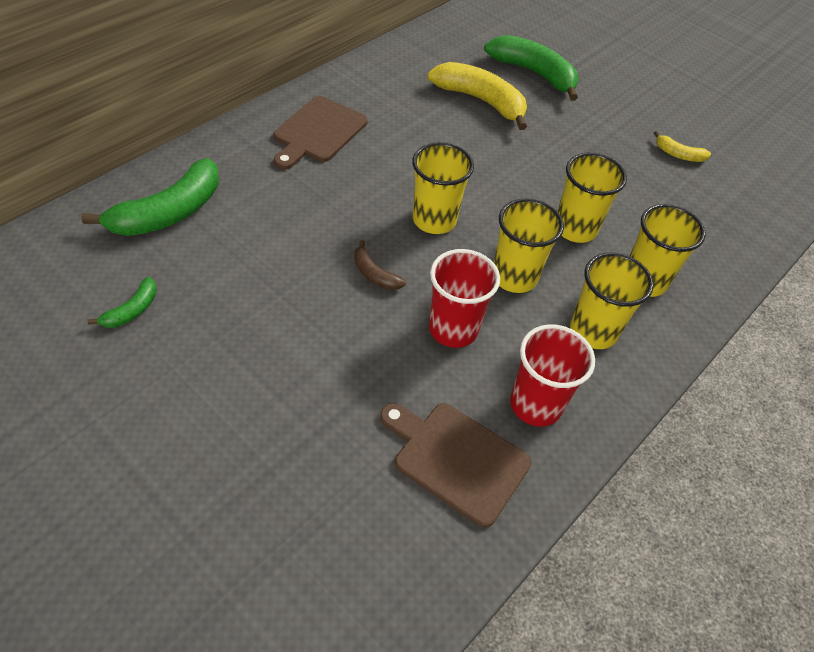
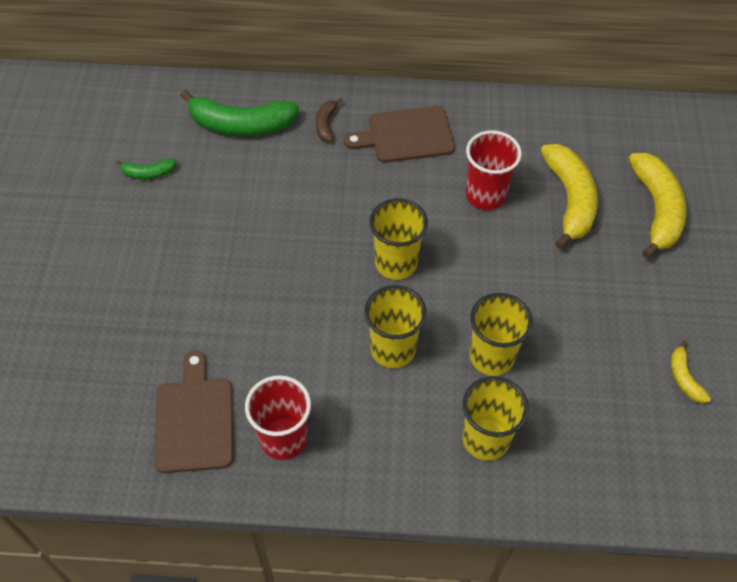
camera: 55 degrees right, 5 degrees up
brown banana [354,240,406,290] -> brown banana moved to [316,98,343,142]
red cup [429,249,500,348] -> red cup moved to [466,130,522,210]
green banana [484,35,579,101] -> yellow banana [629,153,687,259]
yellow cup [570,253,654,349] -> none

